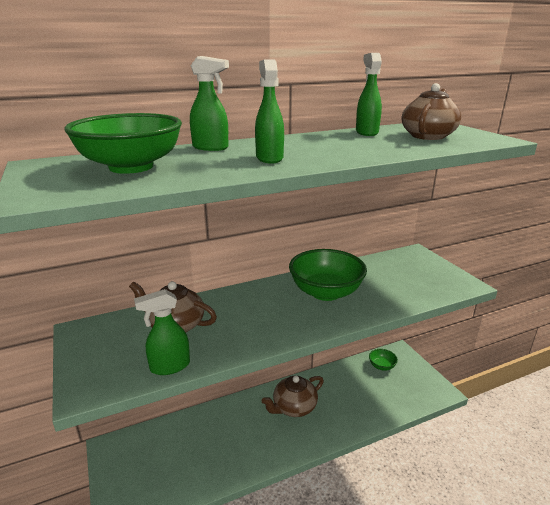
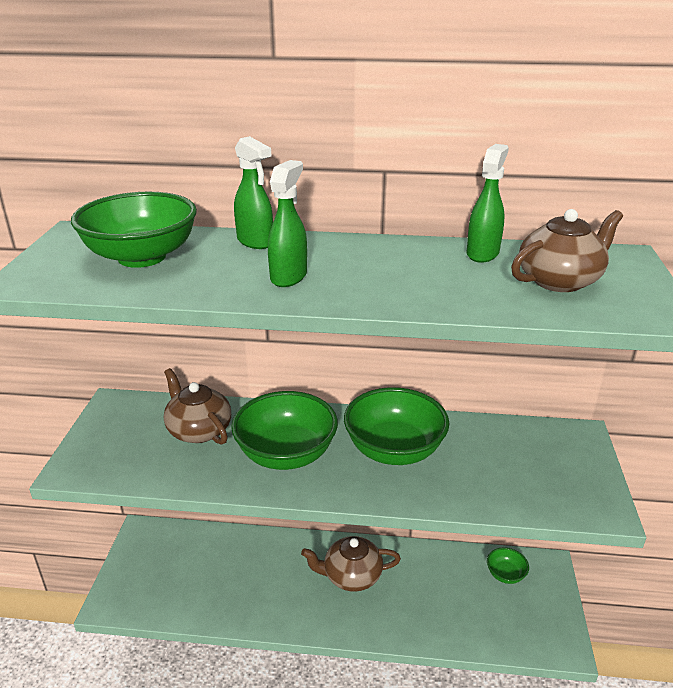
camera: 30 degrees right, 5 degrees up
green spray bottle [134,289,190,375] -> none
none -> green bowl [231,391,338,470]

